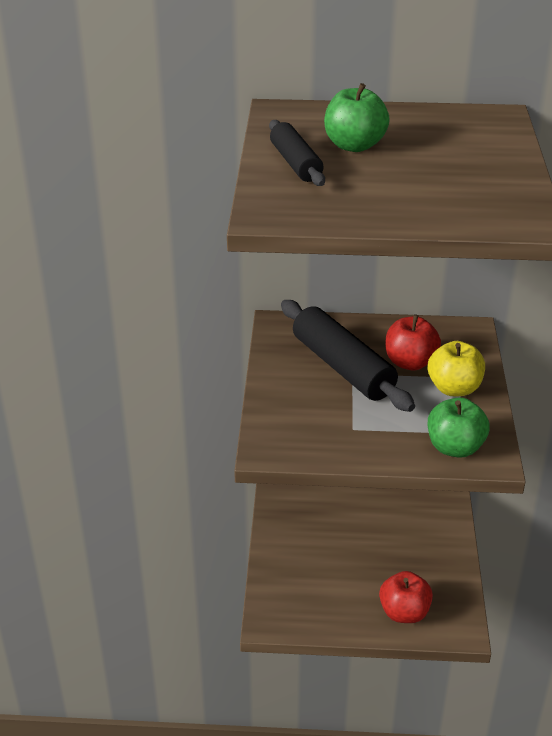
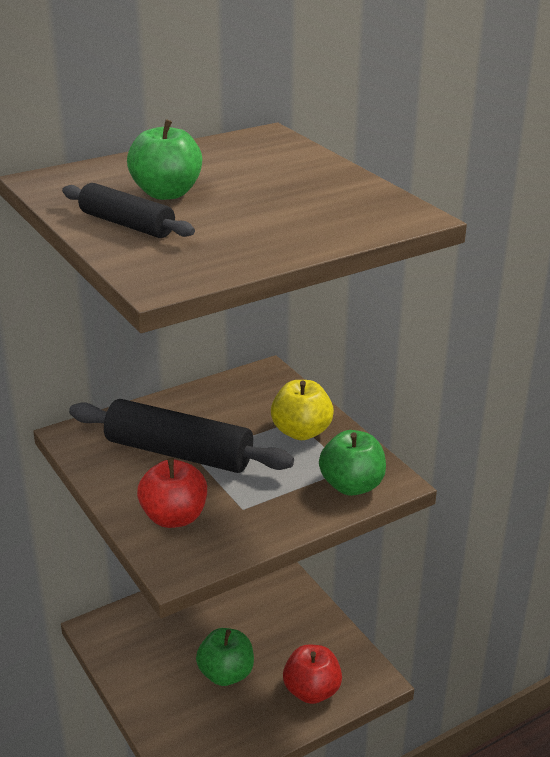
camera: 35 degrees left, 5 degrees down
red apple [386,314,441,370] -> red apple moved to [137,458,207,528]
none -> green apple [196,628,254,686]

